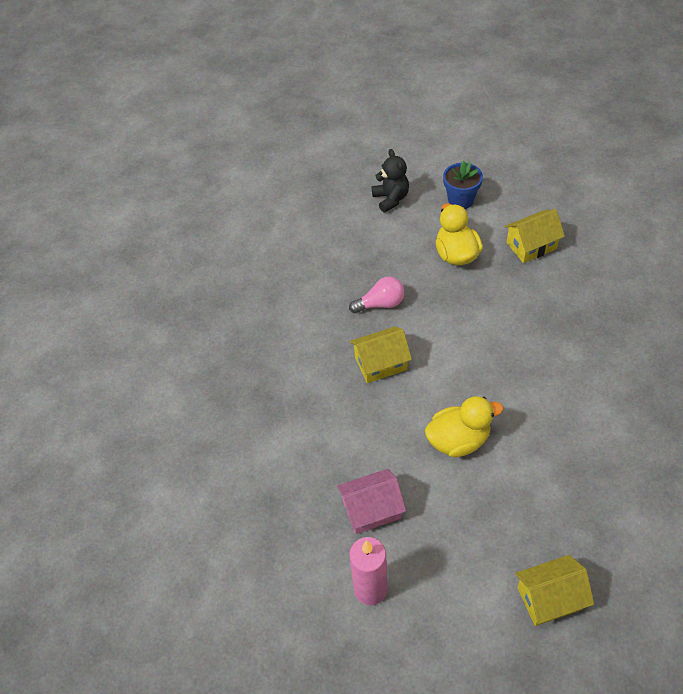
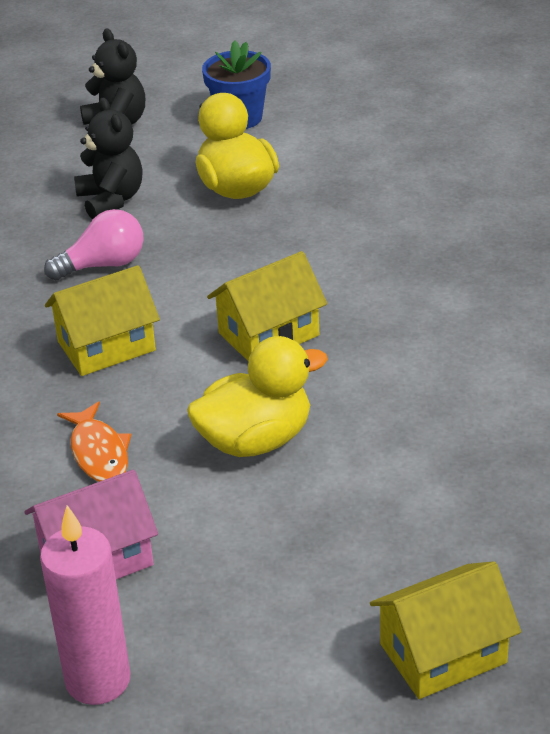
camera: 10 degrees left, 15 degrees down
yellow house [504,209,565,263] -> yellow house moved to [207,251,327,361]
none -> orange fish [57,402,131,482]
none -> black teddy bear [74,98,143,219]

